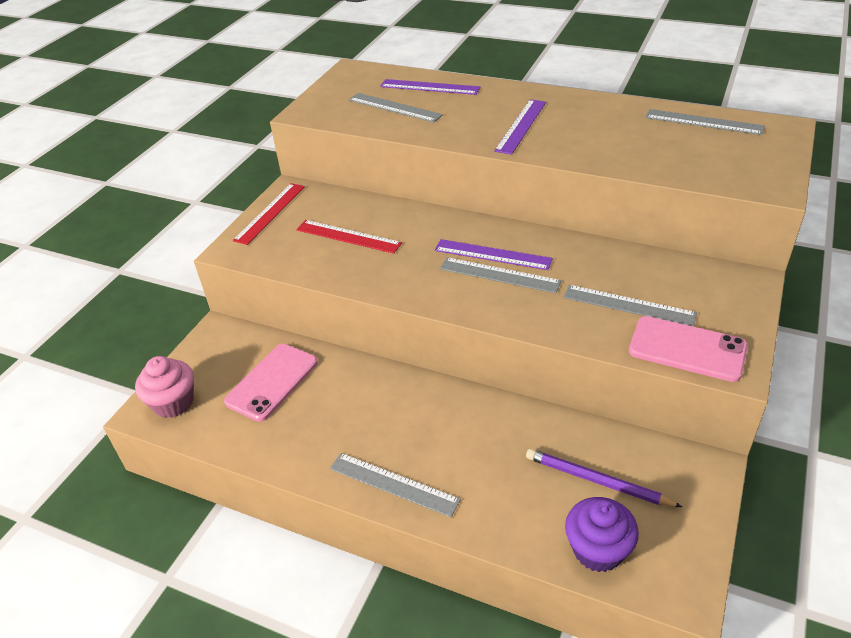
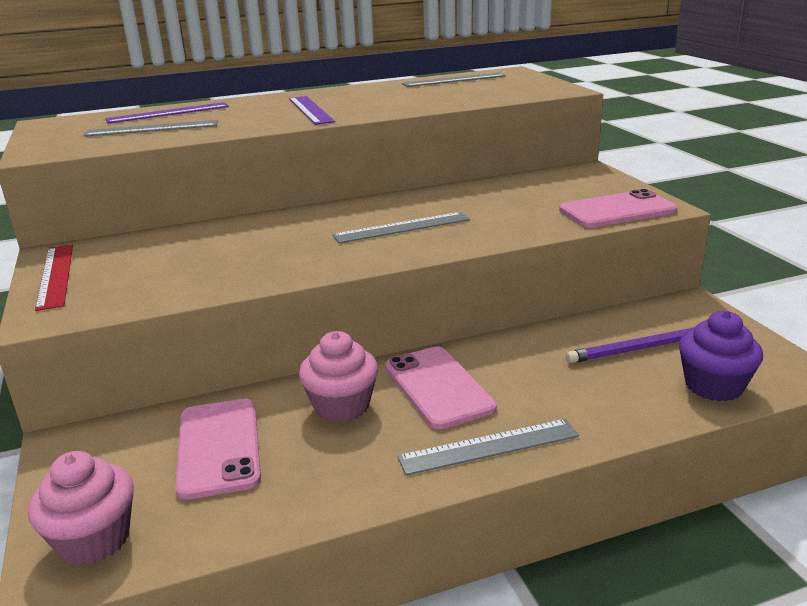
camera: 45 degrees left, 15 degrees down
red ruler [296,220,402,254] -> none
purple ruler [435,239,553,270] -> none
grey ruler [564,285,697,327] -> none
none -> pink cupcake [299,331,378,423]
none -> pink phone [385,346,497,429]

